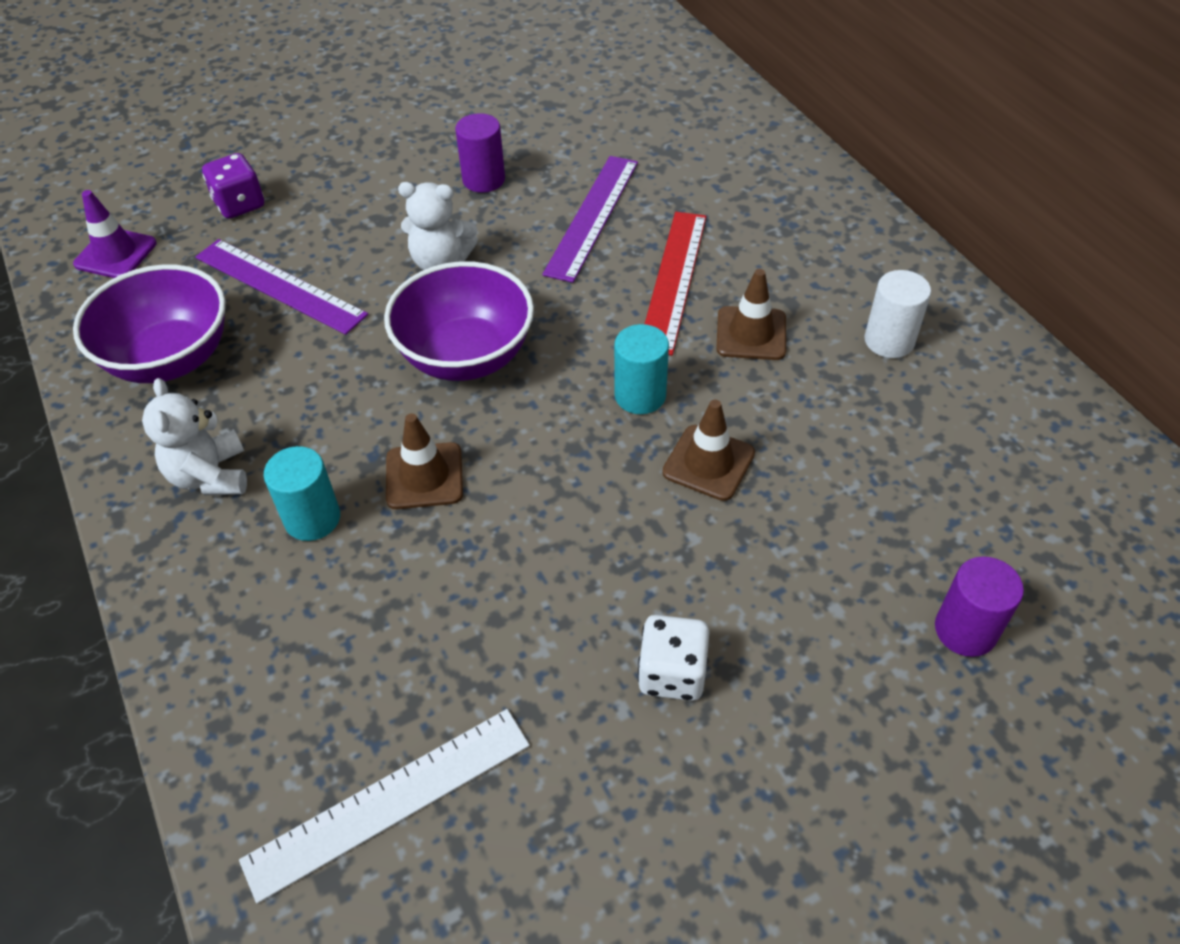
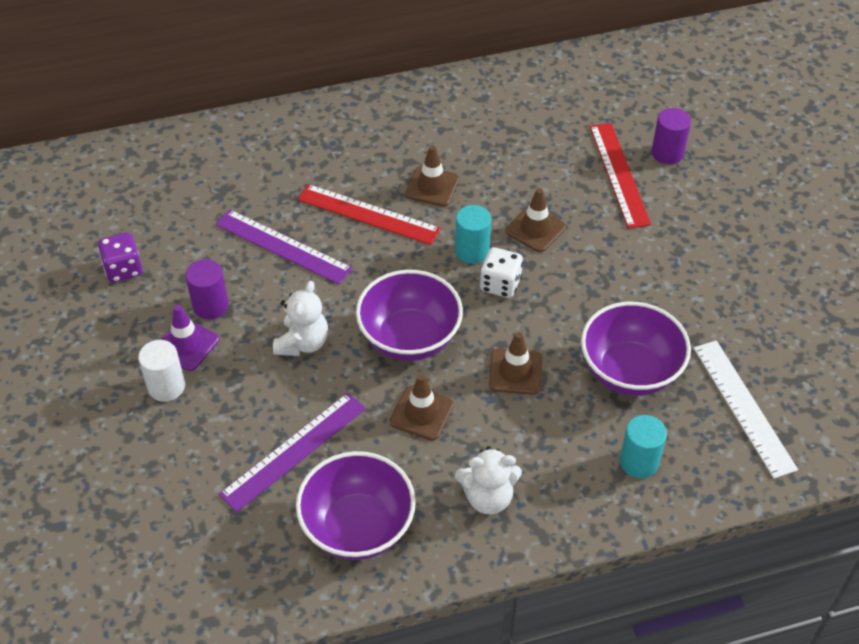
camera: 80 degrees left, 0 degrees up
purple traffic cone [73,190,157,278] -> purple traffic cone moved to [161,305,219,371]
purple dice [202,153,264,219] -> purple dice moved to [98,232,142,283]
turquoise cylinder [264,446,340,541] -> turquoise cylinder moved to [620,415,667,478]
white dice [638,615,709,701] -> white dice moved to [480,247,523,298]
white cylinder [865,270,931,358] -> white cylinder moved to [138,340,185,402]
none -> brown traffic cone [390,374,454,441]
none -> purple bowl [581,302,691,396]
none -> red ruler [590,123,651,229]

